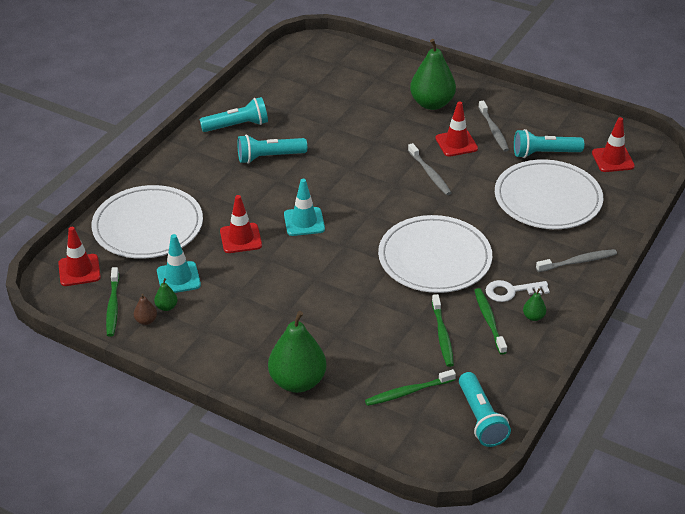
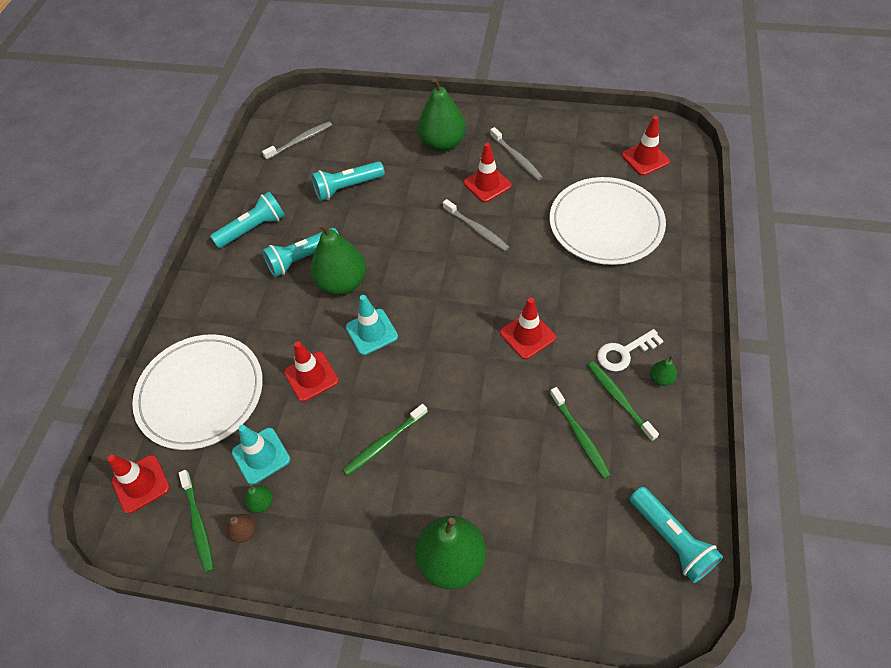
camera: 15 degrees left, 15 degrees up
green toothbrush [365,369,456,406] -> green toothbrush moved to [343,404,428,476]
white plate [378,215,492,293] -> red traffic cone [500,298,556,359]
turquoise flashlight [514,129,584,158] -> turquoise flashlight moved to [311,161,385,201]
grey toothbrush [536,249,617,272] -> grey toothbrush moved to [262,121,332,160]
none -> green pear [310,223,366,295]

